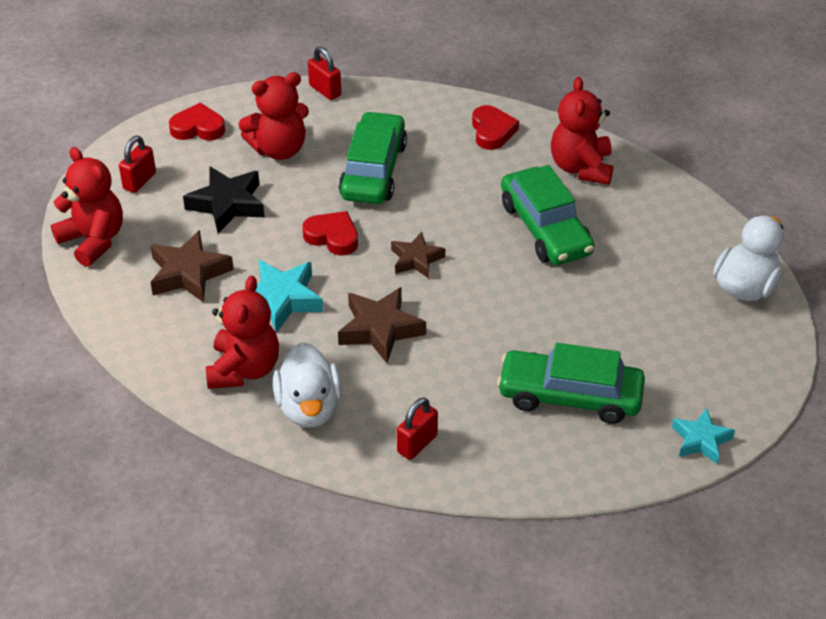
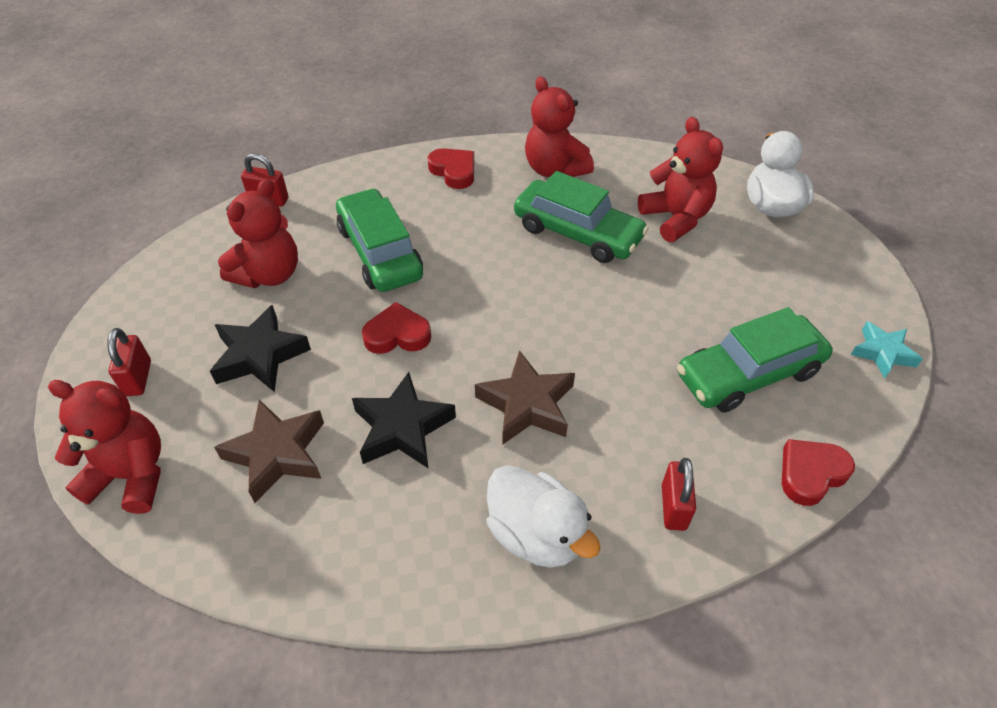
camera: 35 degrees left, 5 degrees up
red heart [169,103,225,140] -> red heart moved to [782,439,855,506]
red teddy bear [206,276,279,389] -> red teddy bear moved to [638,117,723,242]
turquoise star [245,260,323,333] -> black star [352,372,456,468]
brown star [391,232,445,278] -> none

